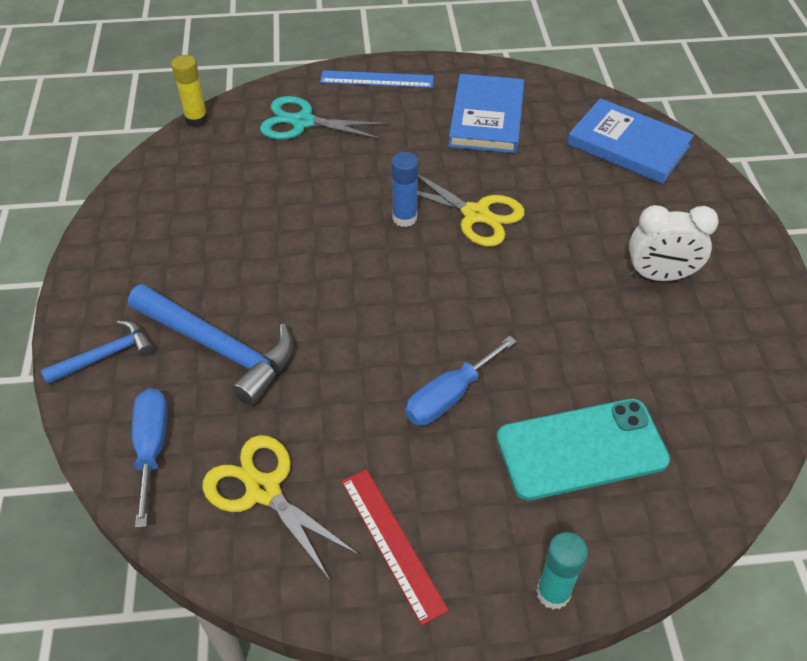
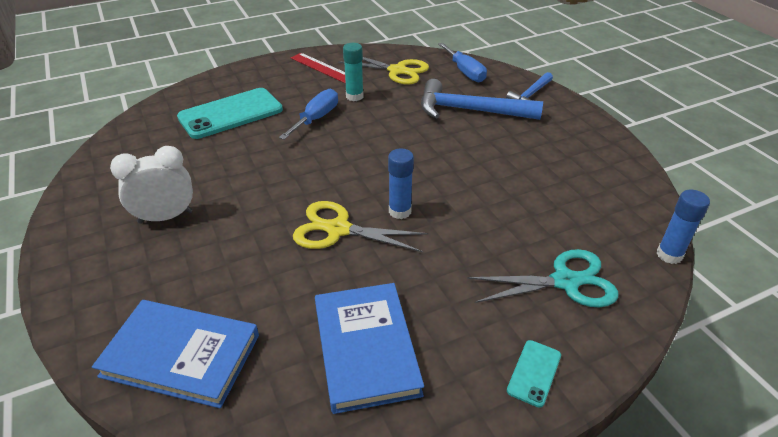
camera: 160 degrees right, 10 degrees down
yellow glue stick [171,55,208,127] -> blue glue stick [657,190,710,264]
blue ruler [320,70,434,88] -> turquoise phone [507,340,561,408]
turquoise glue stick [536,532,588,609] -> turquoise glue stick moved to [343,43,364,101]

